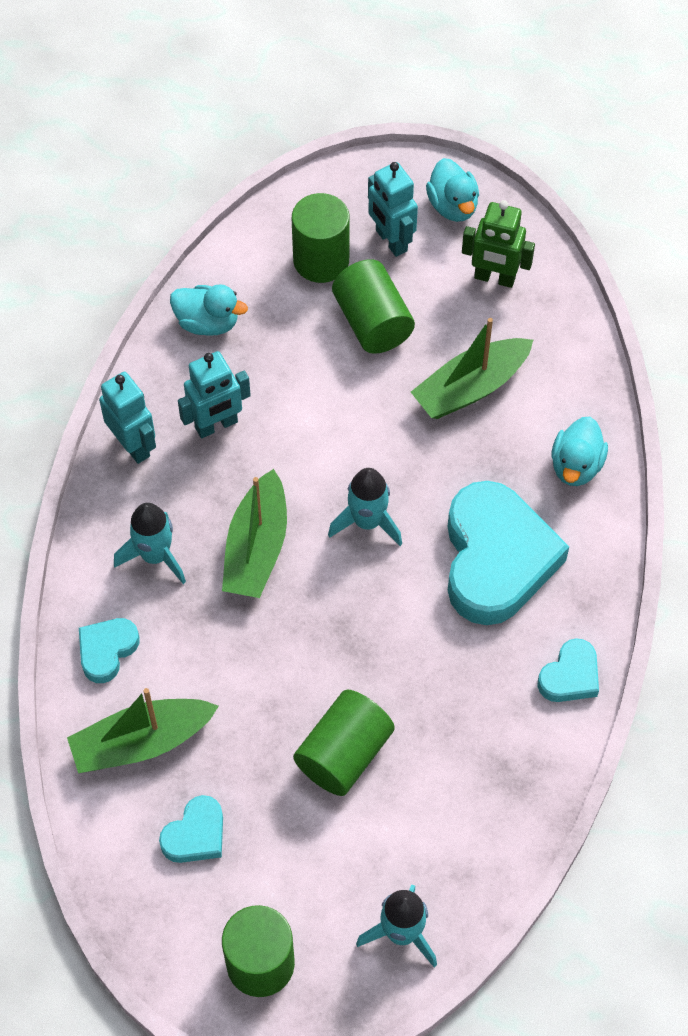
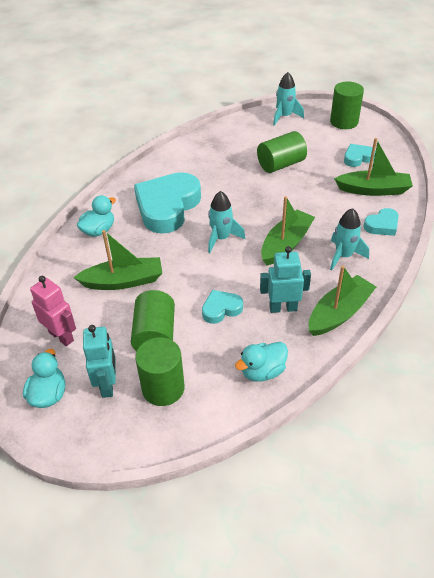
camera: 155 degrees left, 15 degrees down
turquoise robot [99,372,156,464] -> green boat [308,265,376,336]
turquoise duck [170,284,248,336] -> turquoise duck turned 75 degrees counterclockwise [235,342,288,382]
green robot [462,200,535,288] -> pink robot [30,276,76,346]
turquoise heart [537,638,599,702] -> turquoise heart moved to [202,290,243,324]

